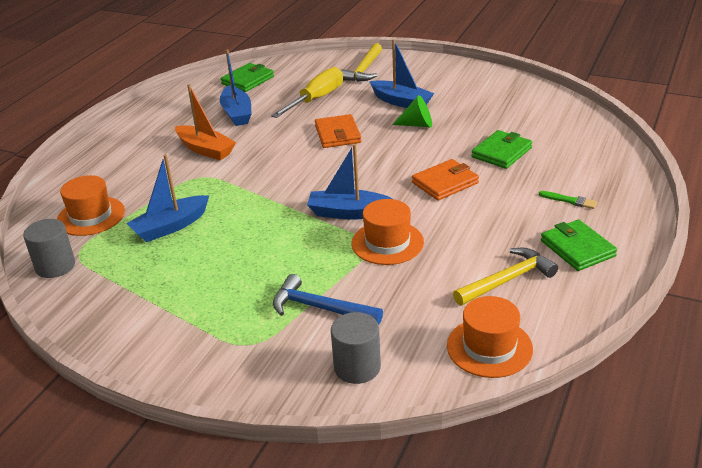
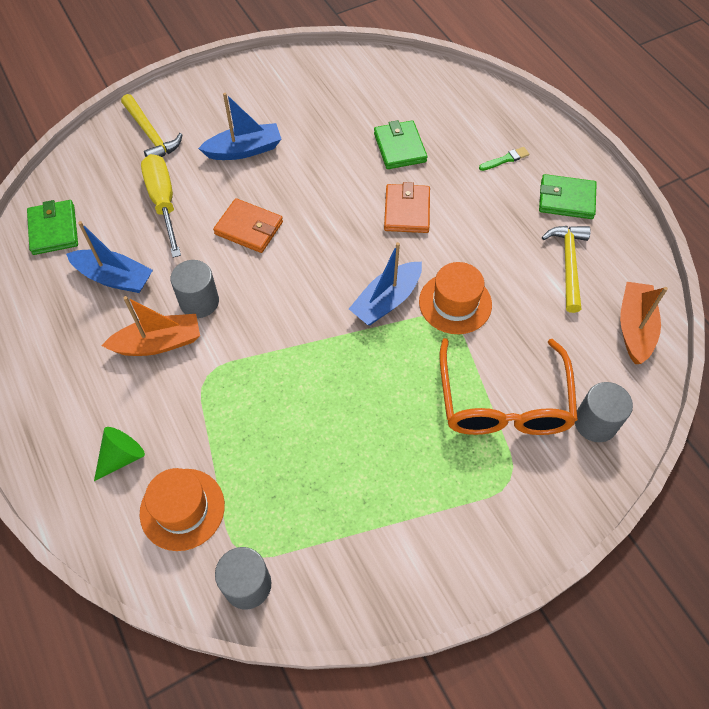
camera: 55 degrees left, 25 degrees up
blue boat [126,154,209,242] -> none
blue hammer [273,274,383,325] -> orange glasses [440,338,578,435]
green cone [392,95,432,127] -> green cone moved to [94,427,145,481]
orange hat [447,296,533,378] -> orange boat [620,282,668,364]
none -> grey cylinder [170,260,219,318]

